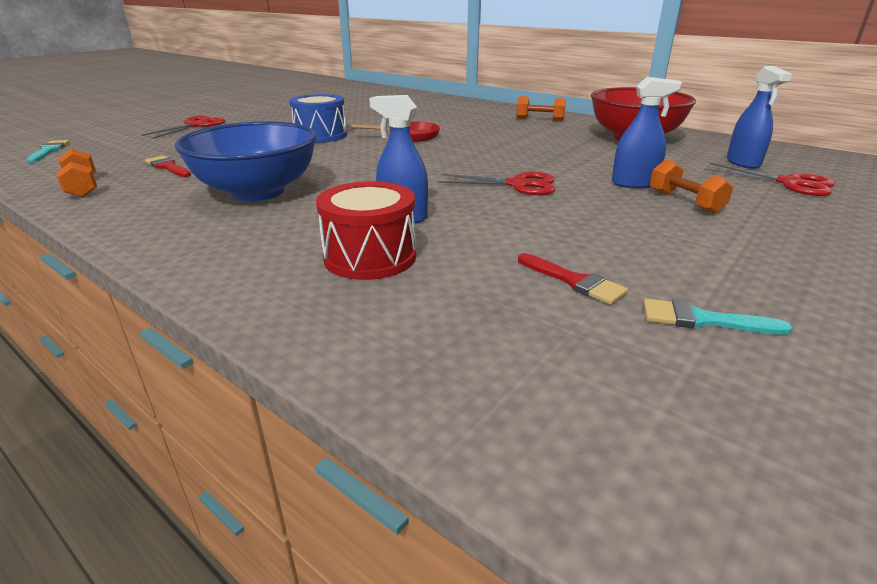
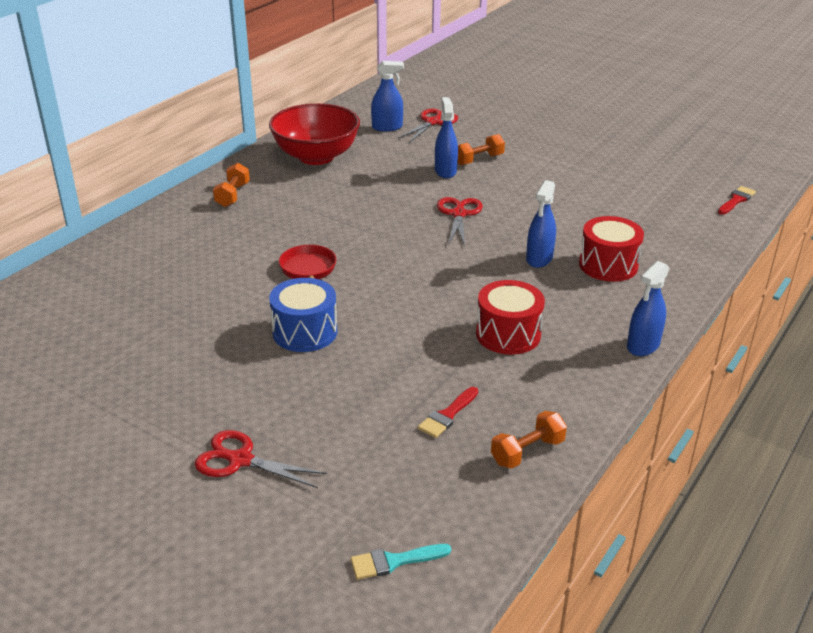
camera: 95 degrees left, 5 degrees up
blue bowl [175,121,317,201] -> red drum [476,280,545,355]
red brush [518,253,628,305] -> red brush moved to [718,186,756,215]
turquoise brush [643,299,792,335] -> none
none -> blue spray bottle [627,261,669,356]

